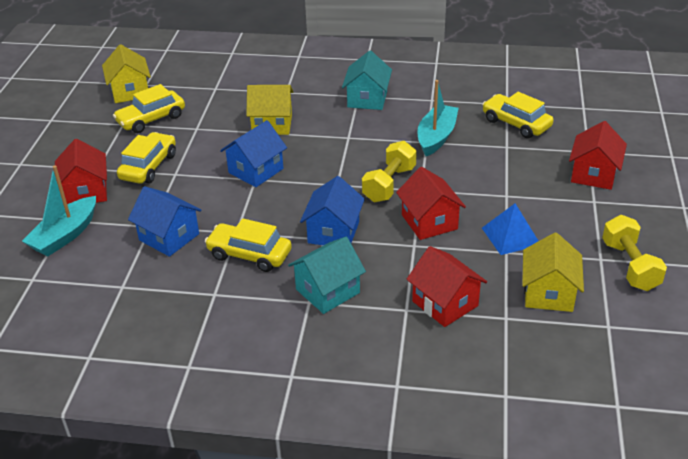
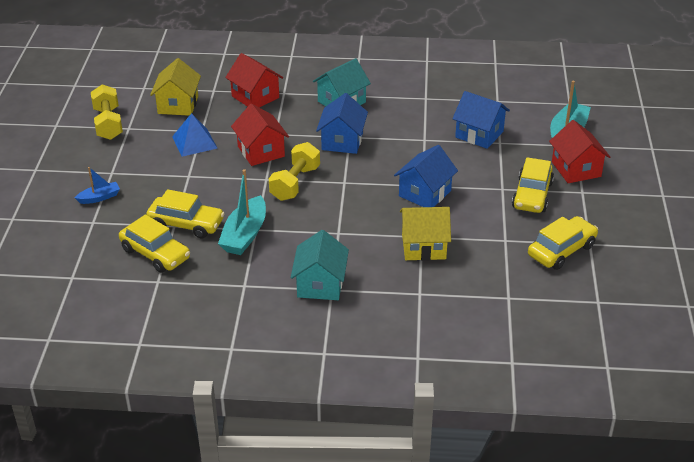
camera: 175 degrees right, 0 degrees up
yellow house [102,44,151,103] -> none
yellow car [205,218,292,272] -> yellow car moved to [146,189,225,238]
red house [569,121,627,190] -> blue boat [75,167,120,204]

